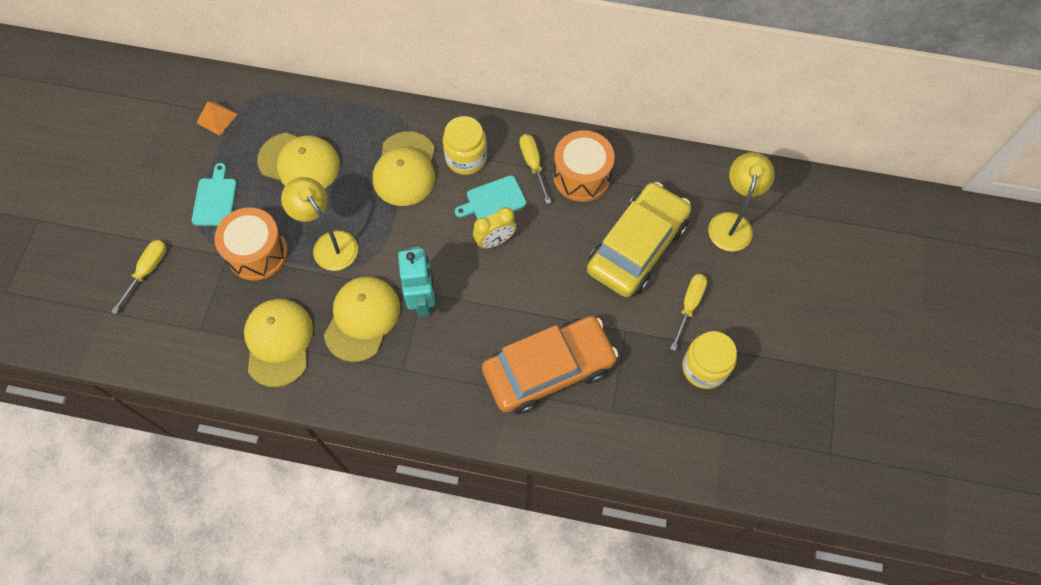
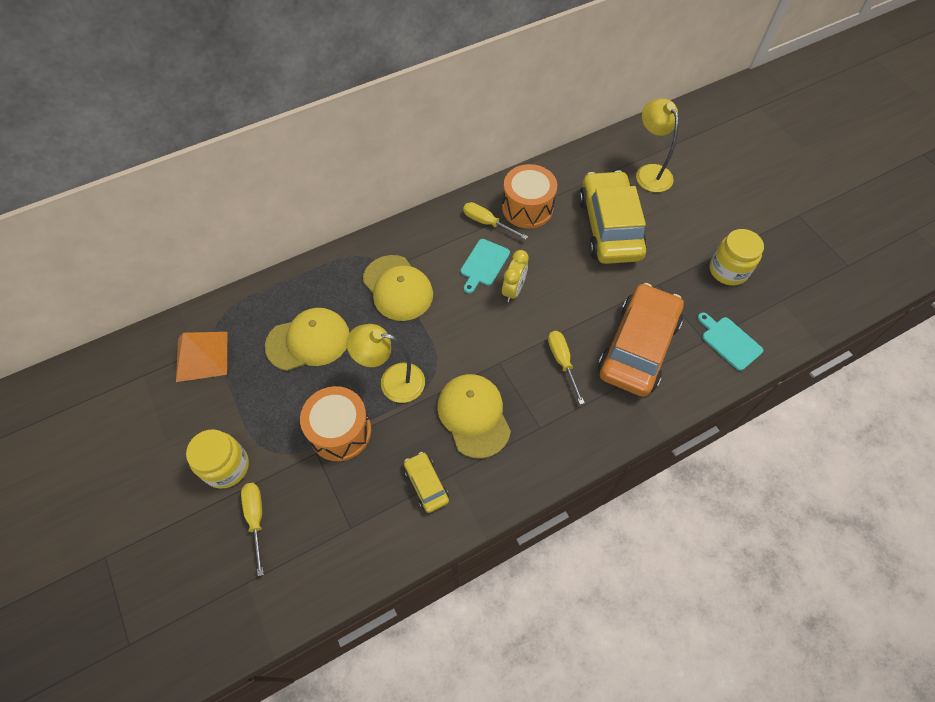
camera: 40 degrees left, 5 degrees down
turquoise cutting board [192,163,237,226] -> turquoise cutting board moved to [697,312,763,371]
orange pyramid [196,102,238,136] -> orange pyramid [176,332,227,382], size x1.61
yellow cap [244,299,313,387] -> yellow car [404,452,449,513]
turquoise robot [398,246,435,317] -> none
yellow jar [443,116,487,175] -> yellow jar moved to [186,429,249,488]
yellow screwdriver [670,274,707,351] -> yellow screwdriver moved to [548,331,585,405]

